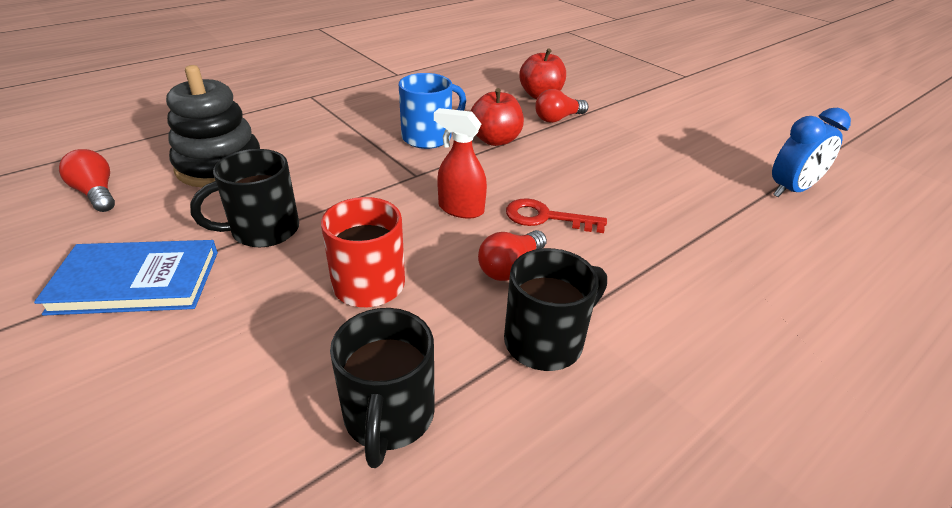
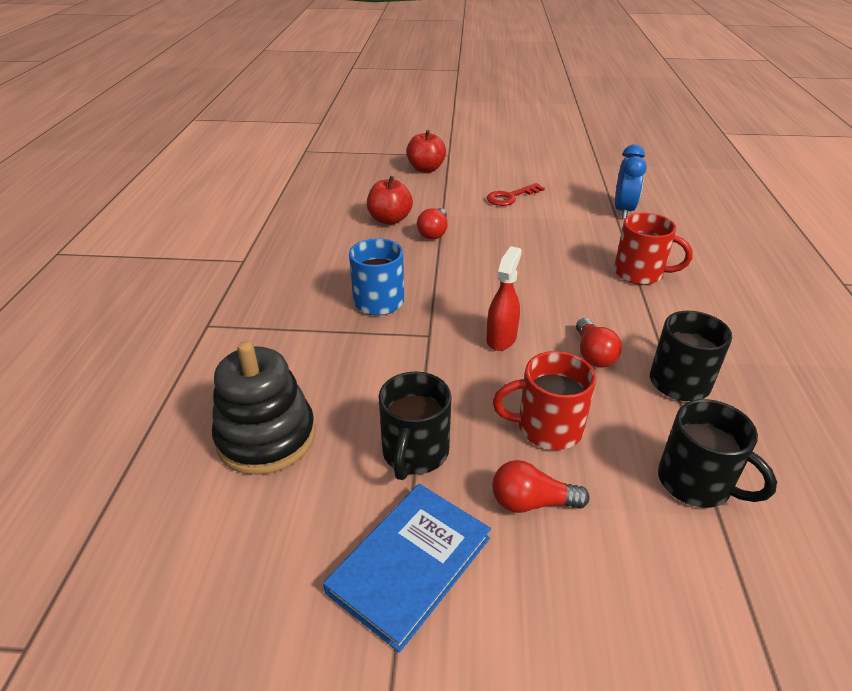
camera: 45 degrees left, 0 degrees up
red light bulb [59,149,115,212] -> red light bulb moved to [492,460,589,513]
red spray bottle [434,108,487,219] -> red spray bottle turned 135 degrees clockwise [486,246,522,351]
red apple [471,88,524,146] -> red apple moved to [406,130,446,173]
red key [506,198,607,233] -> red key moved to [487,183,545,206]
none -> red mug [614,213,693,285]

